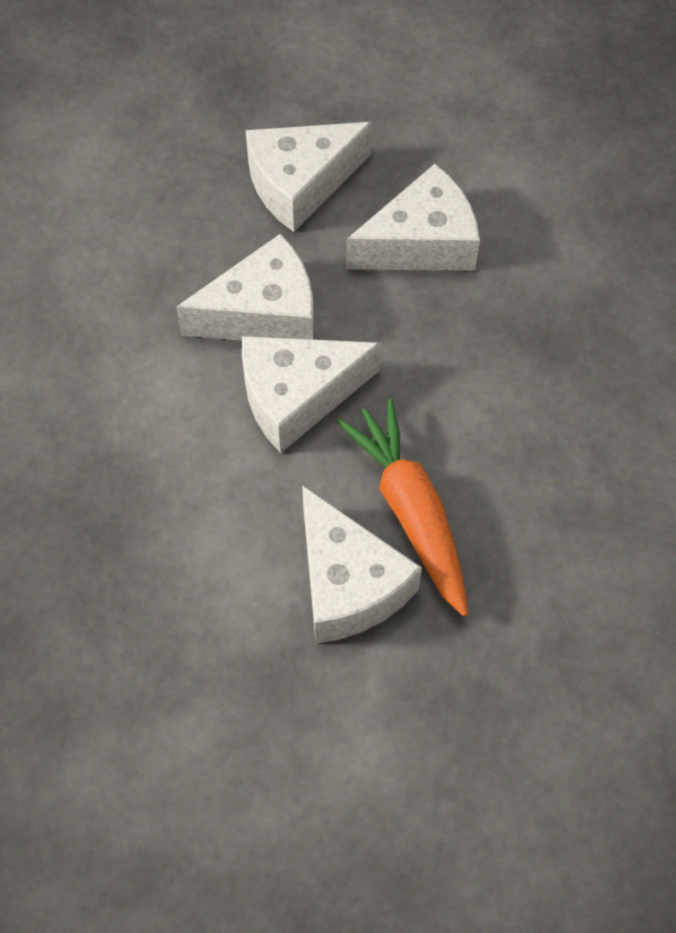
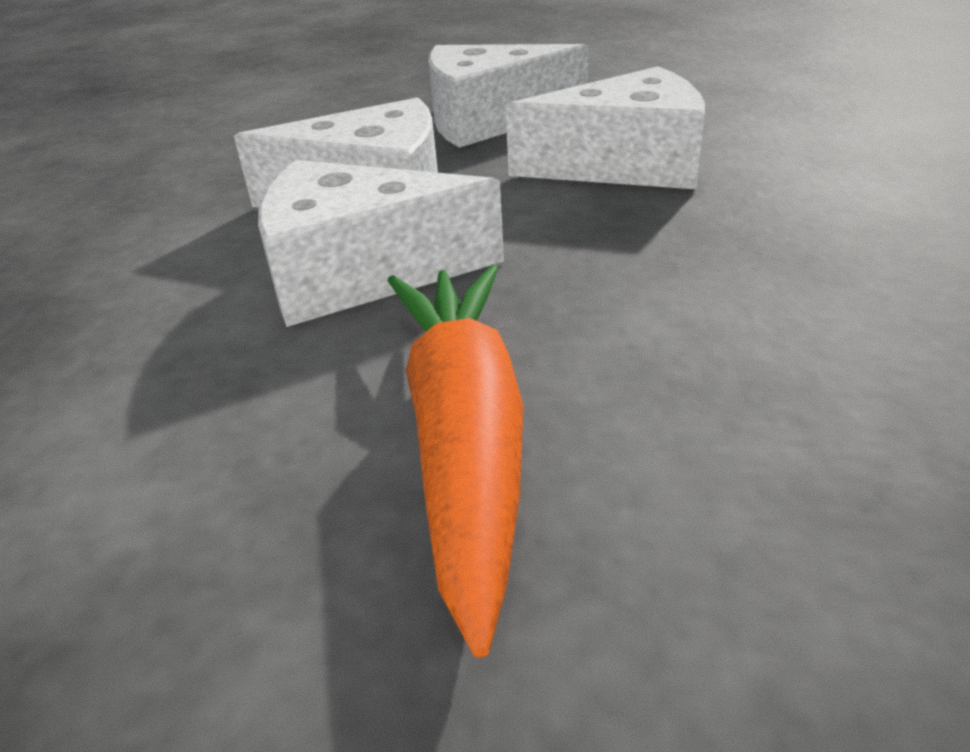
camera: 20 degrees right, 25 degrees down
white cheese [302,485,422,643] -> none

